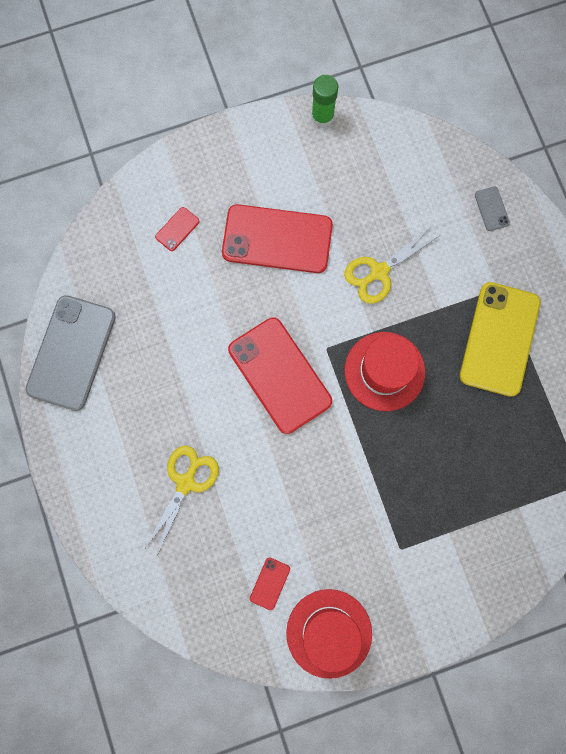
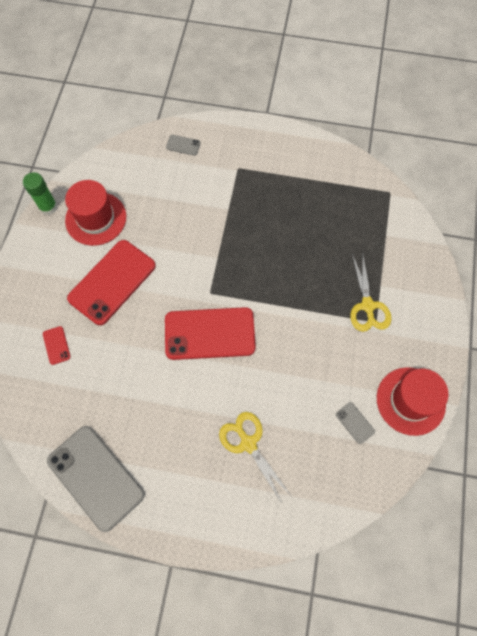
camera: 60 degrees left, 10 degrees down
red phone [250,557,290,610] -> grey phone [336,402,375,444]
yellow scissors [344,227,439,304] -> yellow scissors moved to [350,252,391,332]
red hat [345,332,425,411] -> red hat moved to [65,180,126,246]
yellow phone [460,282,541,397] -> none

